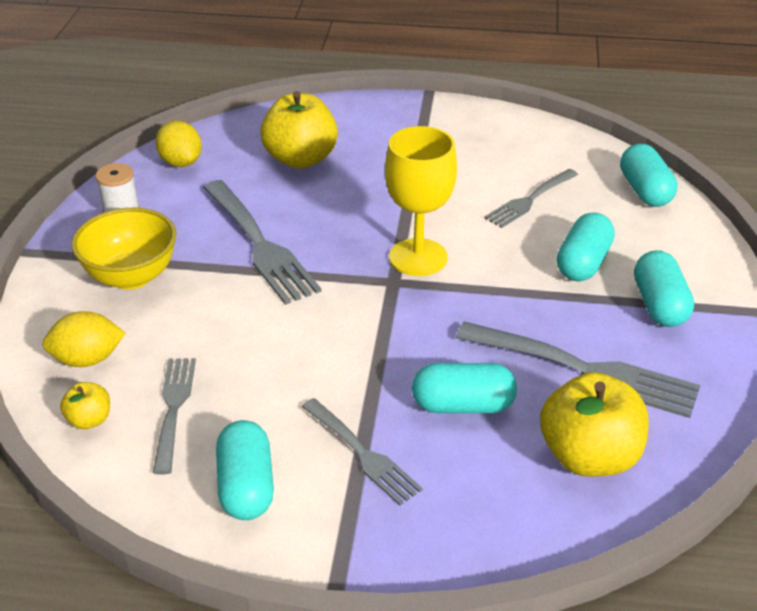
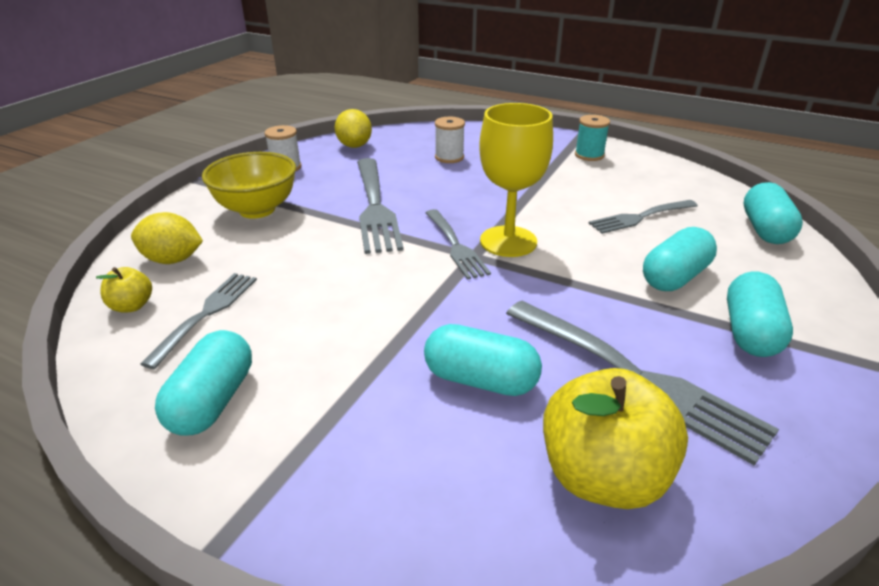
camera: 20 degrees right, 5 degrees down
yellow apple [260,91,338,169] -> white spool [435,117,465,163]
grey fork [301,398,423,506] -> grey fork moved to [426,209,491,280]
none -> turquoise spool [575,115,610,161]

